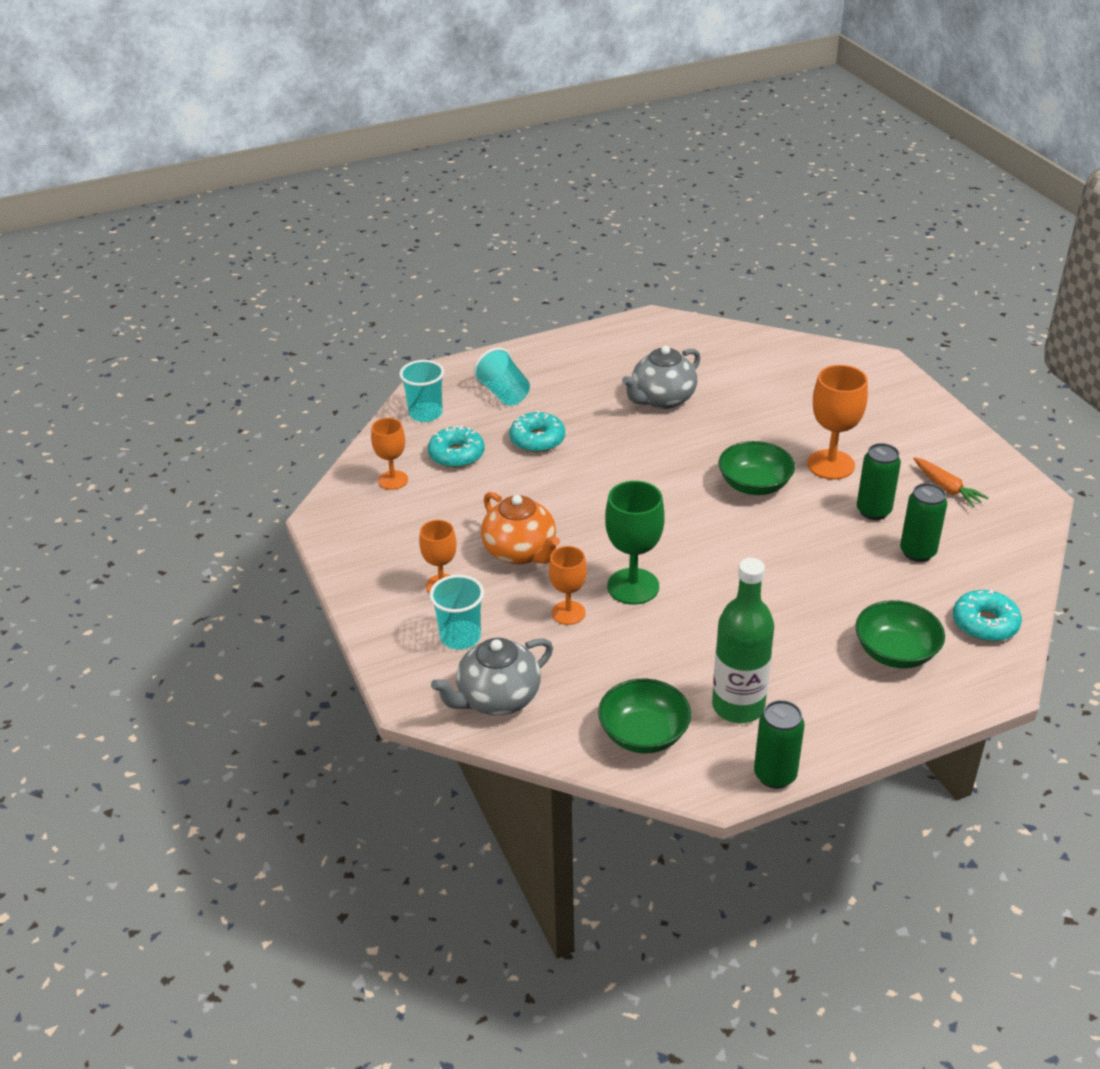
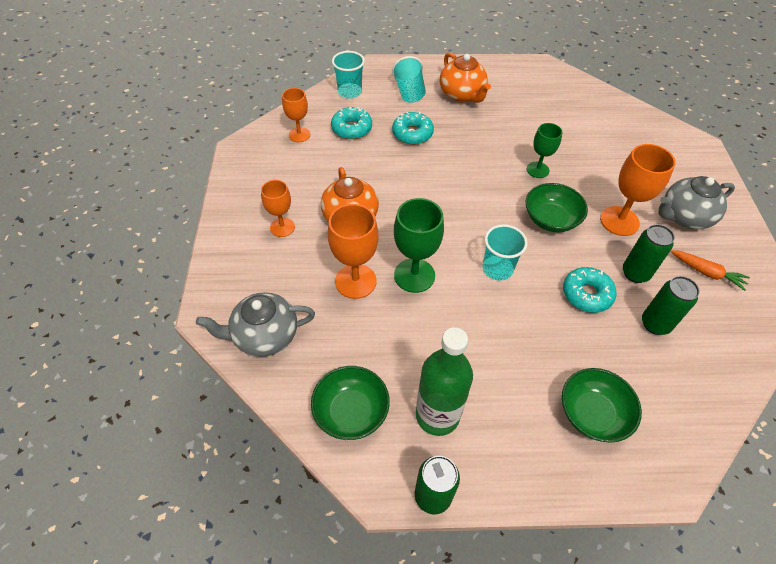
camera: 20 degrees right, 15 degrees up
turquoise cup [429,575,484,650] -> turquoise cup moved to [483,224,528,281]
orange goblet [549,546,587,625] -> orange goblet [328,204,379,299], size x1.57
grey teapot [622,346,701,409] -> grey teapot moved to [658,176,735,229]
orange carrot [913,457,989,507] -> orange carrot turned 45 degrees counterclockwise [670,250,750,291]
turquoise donut [953,589,1022,642] -> turquoise donut moved to [563,267,617,313]
none -> orange teapot [440,52,491,103]
none -> green goblet [526,123,563,178]

